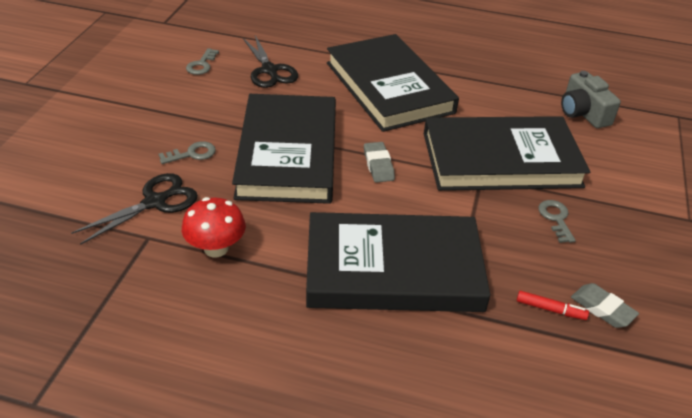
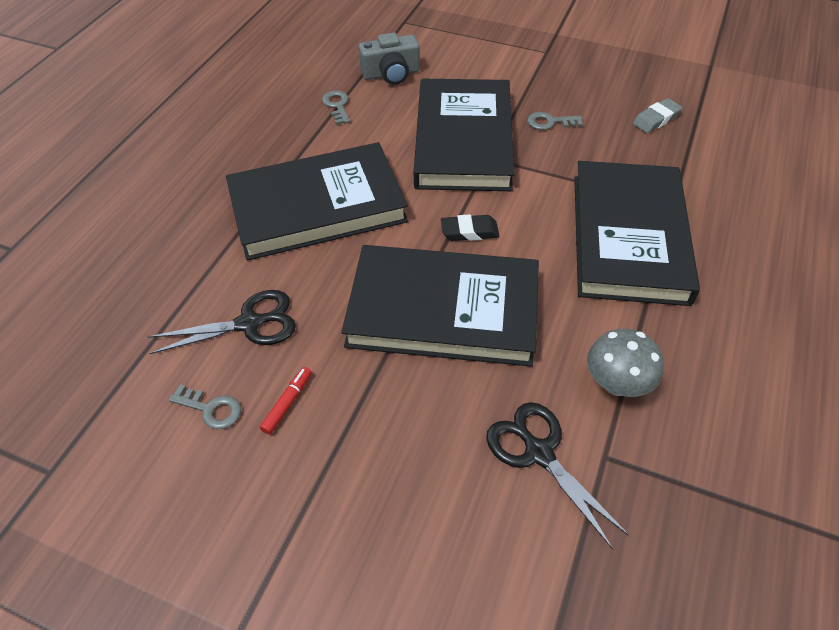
camera: 80 degrees left, 10 degrees up
grey key [158,141,216,164] -> grey key moved to [322,91,350,125]
red mushroom [182,197,246,258] -> grey mushroom [587,329,663,397]
grey eraser [364,142,395,183] -> black eraser [441,214,499,241]
red marker [517,291,589,320] -> red marker moved to [260,367,311,435]

